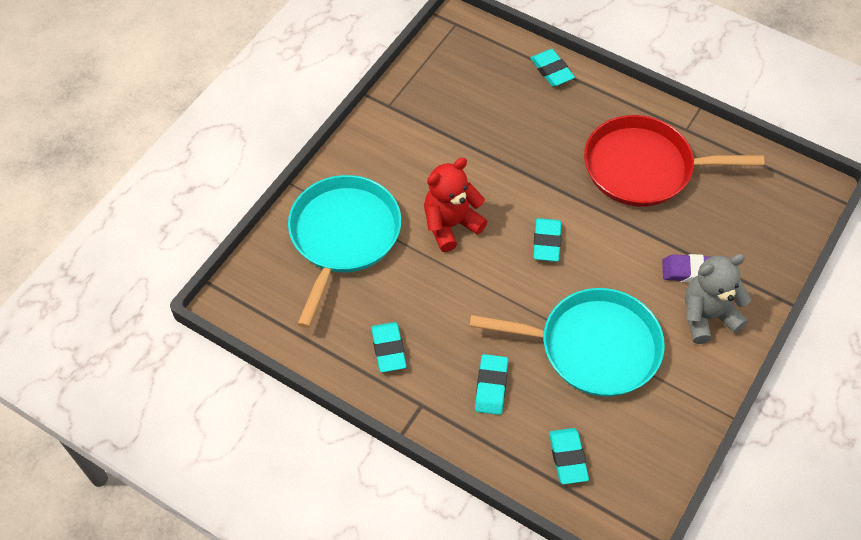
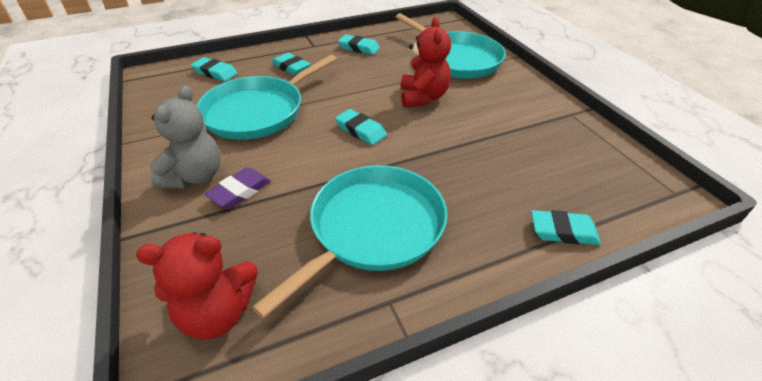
camera: 125 degrees right, 15 degrees down
red pan [584,115,764,207] -> turquoise pan [252,165,447,319]
none -> red teddy bear [136,233,258,339]

